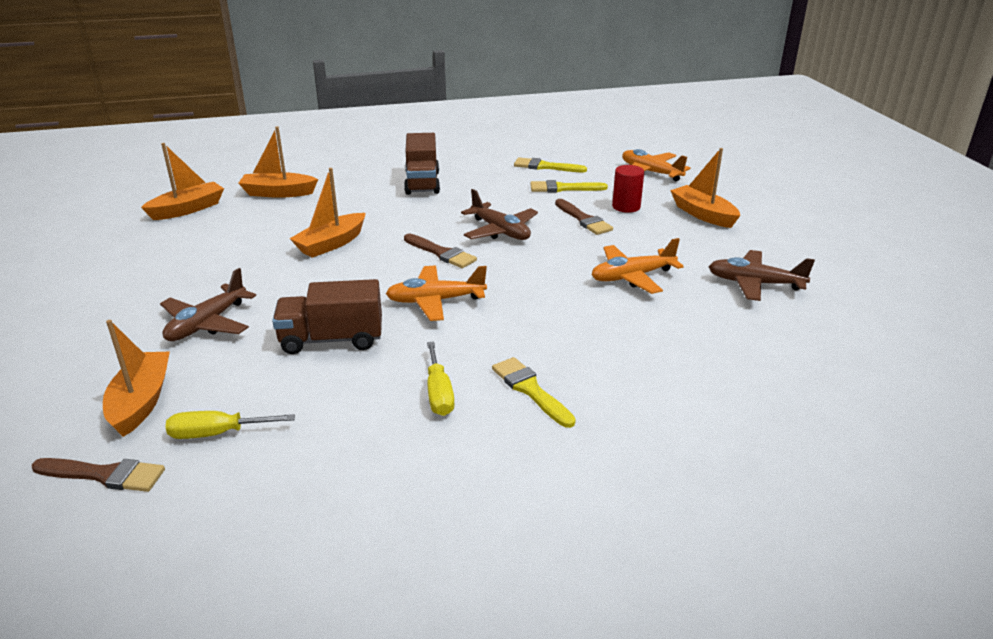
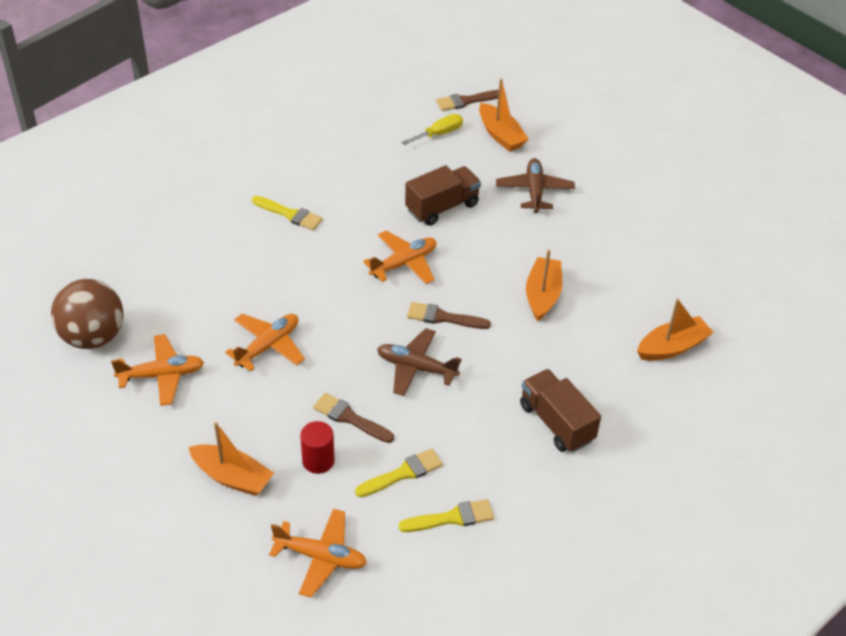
camera: 150 degrees right, 15 degrees up
orange boat [141,143,224,220] -> none
yellow screwdriver [427,342,455,416] -> none
brown plane [708,250,815,301] -> orange plane [111,334,204,406]
none -> brown ball [51,279,124,349]

